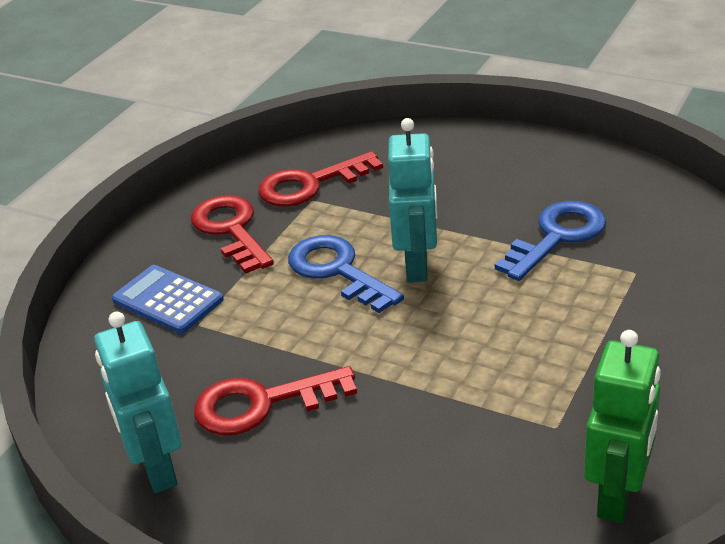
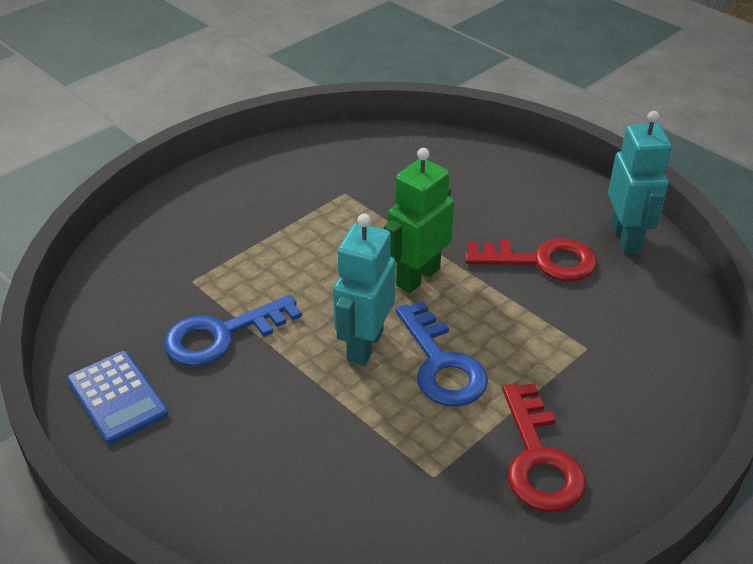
camera: 165 degrees left, 5 degrees up
blue calculator [112,265,224,334] -> blue calculator moved to [67,351,168,444]
red key [258,151,383,207] -> none
green robot [584,330,661,523] -> green robot moved to [384,148,454,293]

